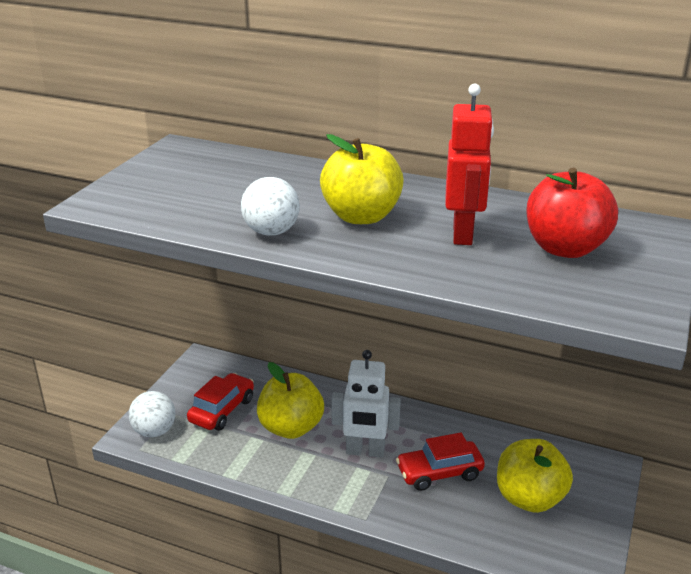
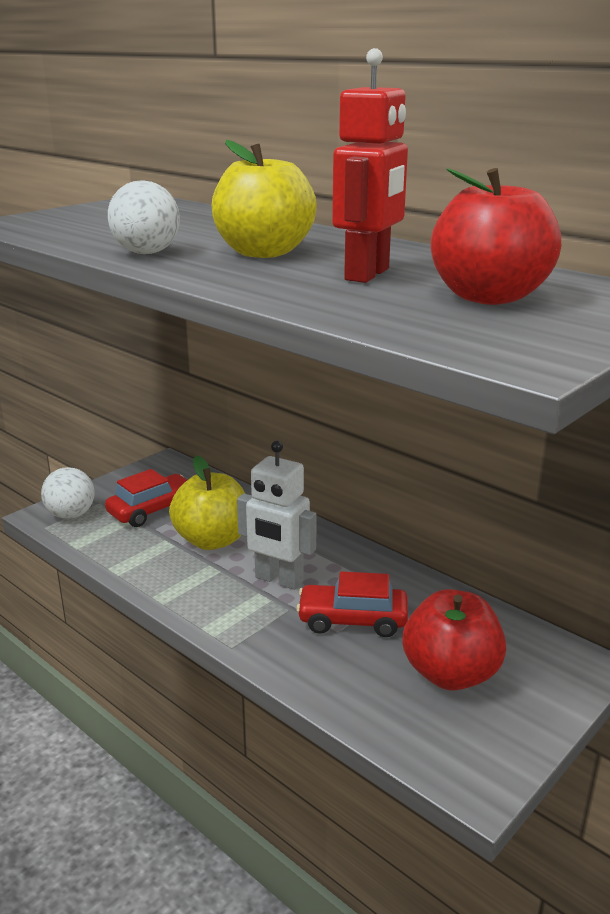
camera: 20 degrees right, 5 degrees down
yellow apple [497,439,573,513] -> red apple [403,589,506,691]

